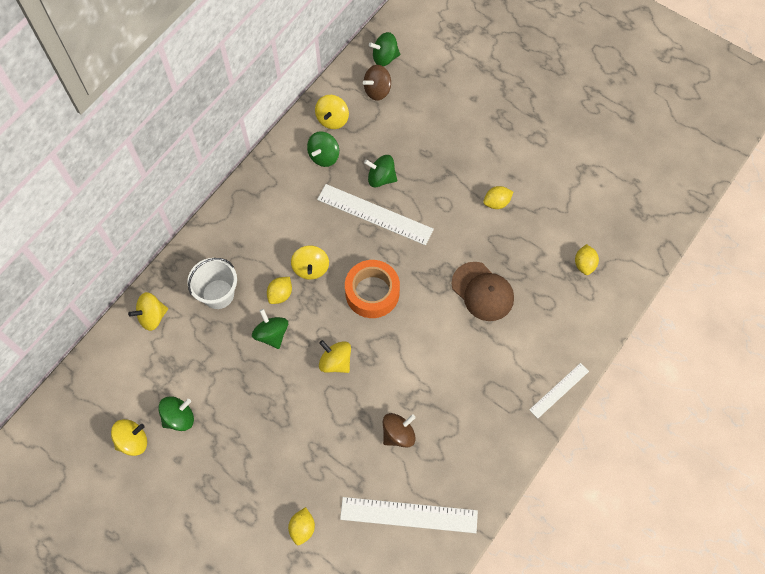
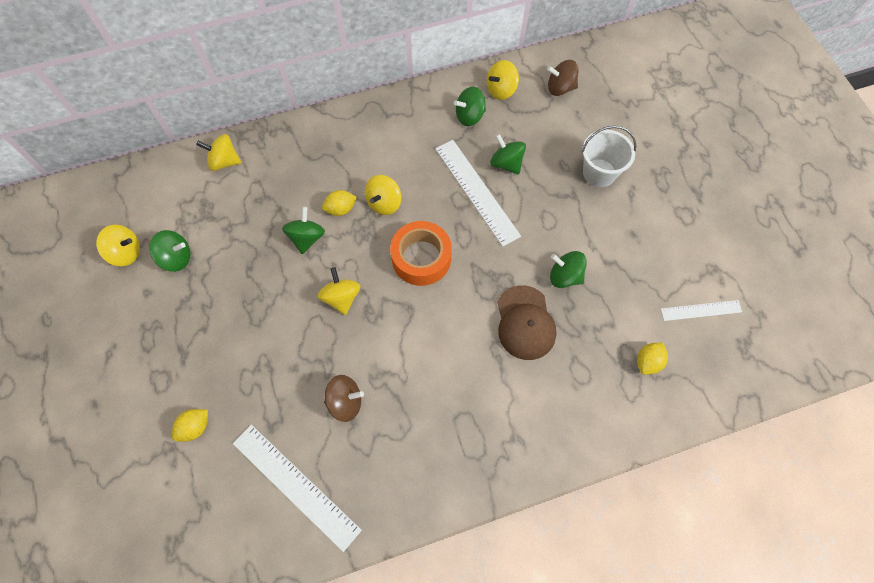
camera: 35 degrees right, 0 degrees up
white bucket [187,258,237,309] -> white bucket moved to [582,126,636,187]
green spinning top [369,32,400,66] -> green spinning top moved to [550,251,587,288]
yellow lemon [483,186,513,209] -> none
white ruler [529,363,589,418] -> white ruler moved to [661,300,742,321]

